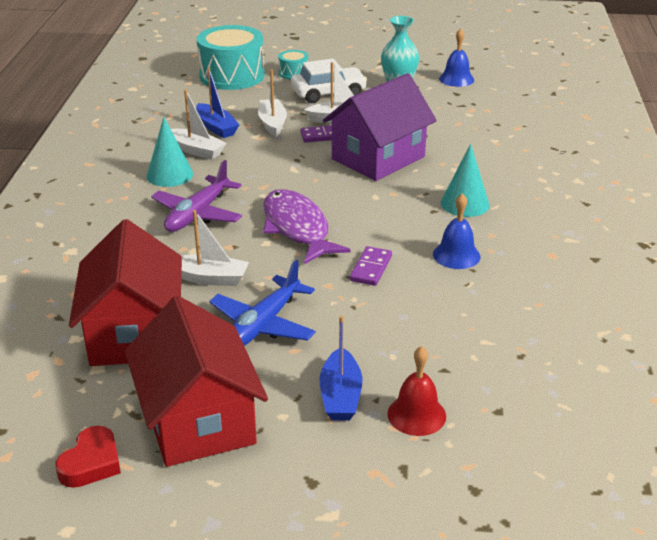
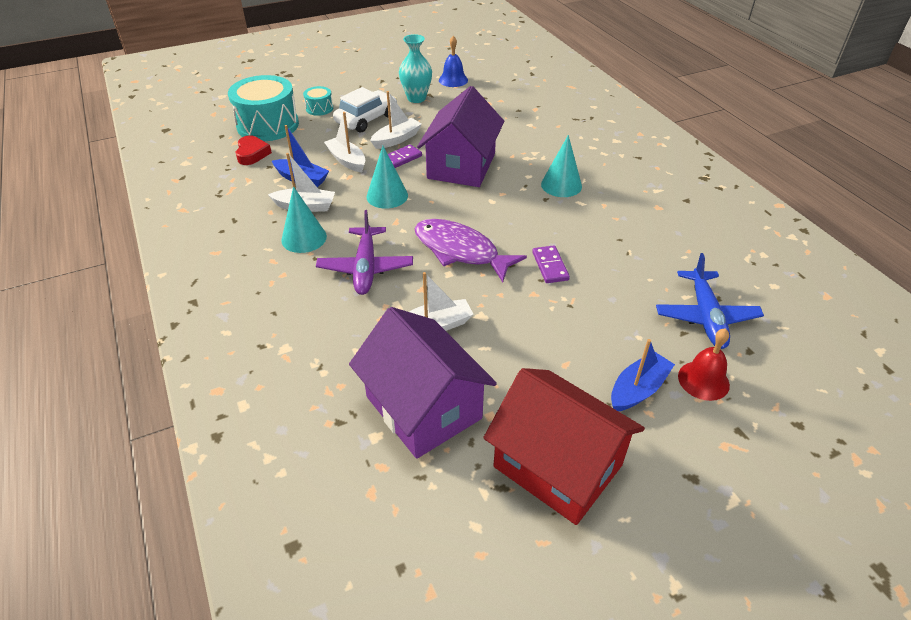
camera: 30 degrees left, 10 degrees up
red heart [55,426,121,488] -> red heart moved to [236,135,272,165]
red house [69,219,182,366] -> purple house [349,307,497,459]
blue plane [209,260,316,346] -> blue plane moved to [656,253,764,349]
blue boat [319,316,363,421] -> blue boat turned 105 degrees counterclockwise [611,339,675,411]
blue bell [433,193,480,269] -> none
none -> turquoise cone [366,146,408,209]

